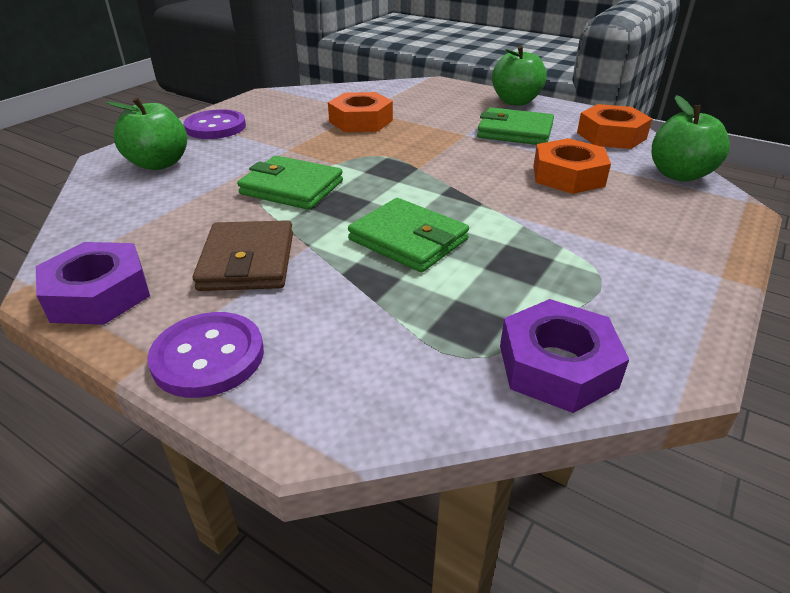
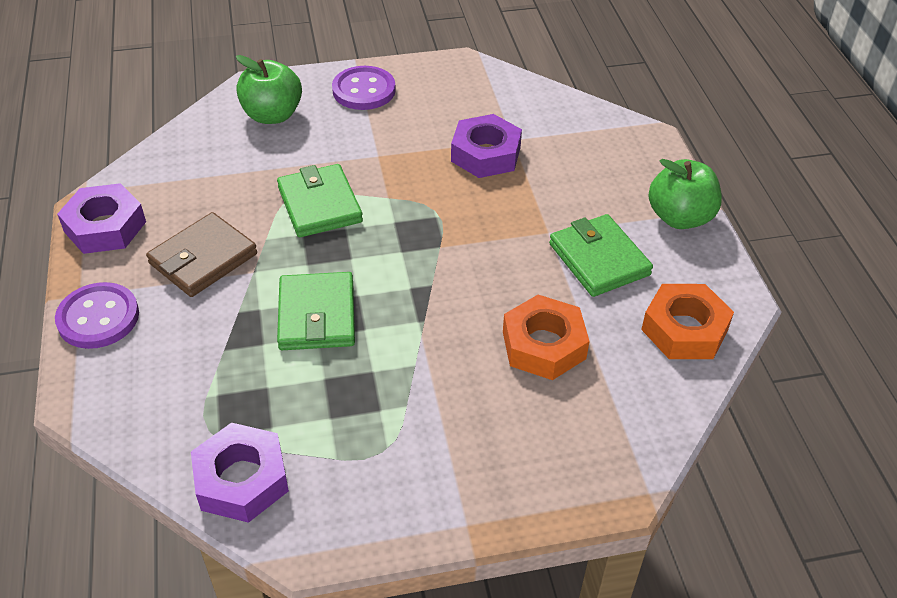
camera: 45 degrees right, 10 degrees up
orange nut [328,92,393,132] -> purple nut [451,114,522,178]
green apple [652,95,730,182] -> none

